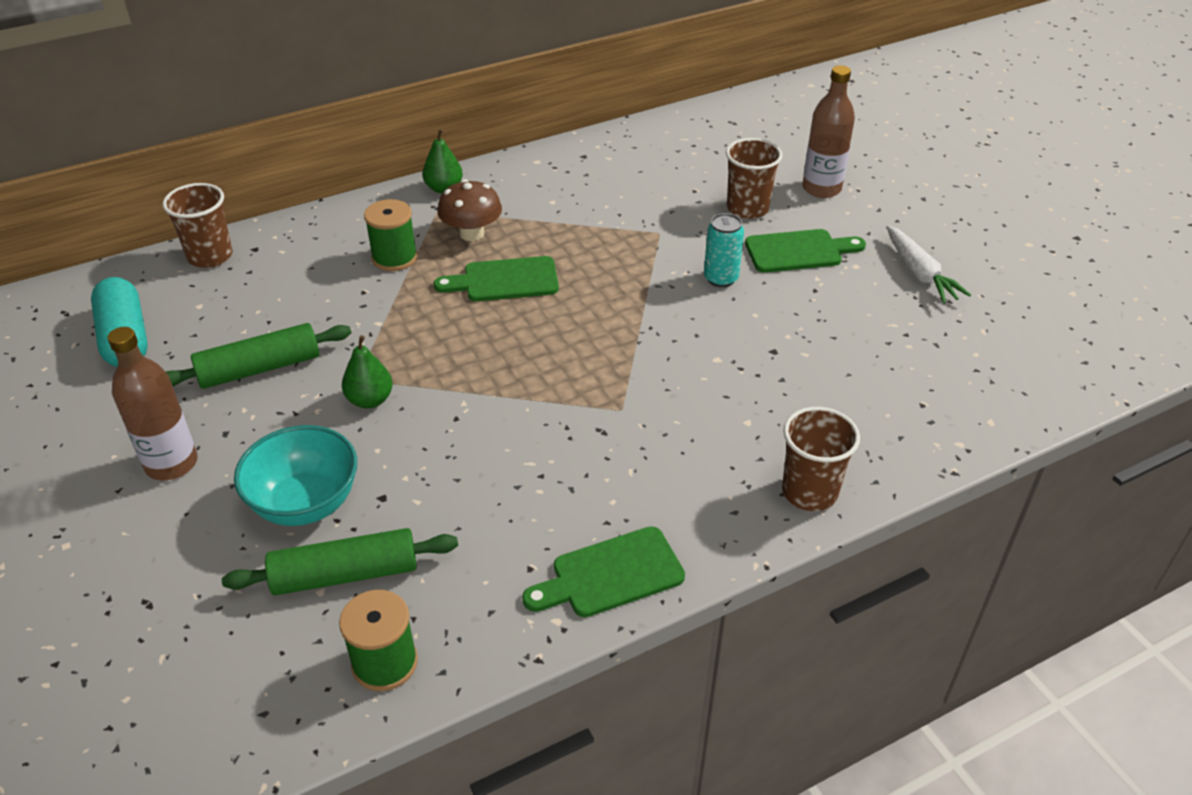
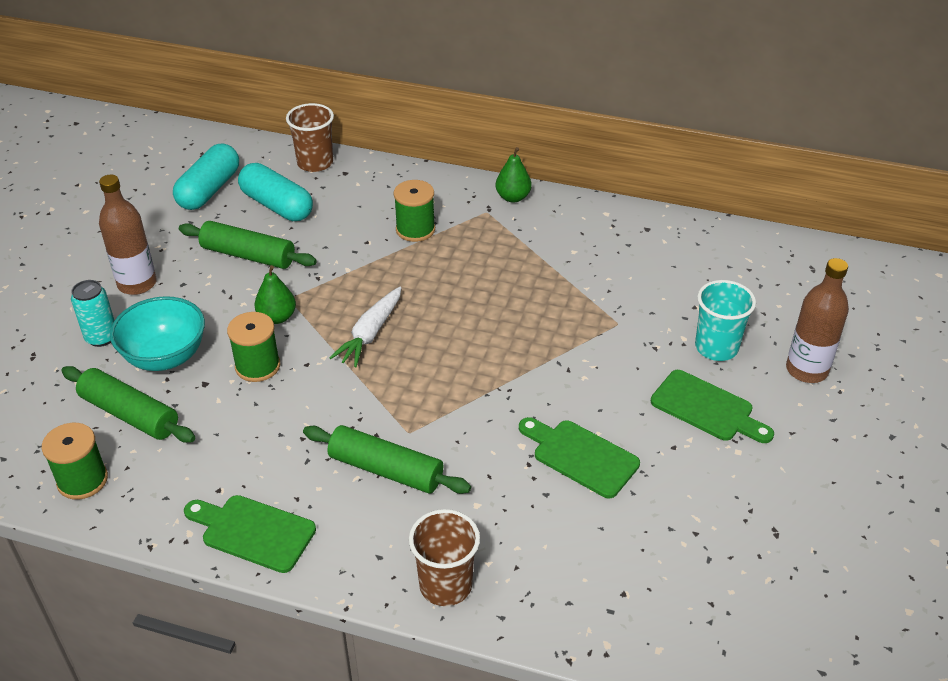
camera: 45 degrees right, 0 degrees up
green cutting board [434,256,559,301] -> green cutting board moved to [519,417,640,498]
brown mushroom [437,179,502,241] -> none
turquoise can [704,213,744,287] -> turquoise can moved to [71,280,115,347]
brown cup [726,138,782,219] -> turquoise cup [695,280,756,361]
white carrot [886,225,971,303] -> white carrot moved to [329,287,401,367]
none -> green spool [227,312,280,382]
none -> turquoise capsule [238,163,313,221]
none -> green rolling pin [303,425,471,494]

